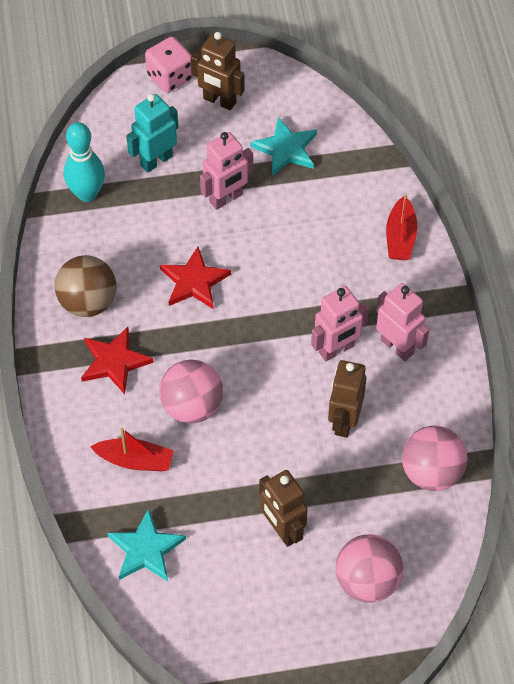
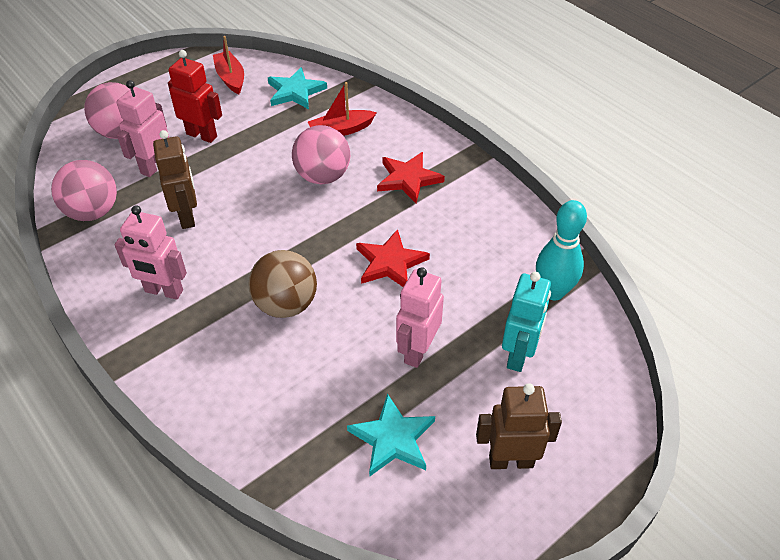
camera: 150 degrees right, 10 degrees down
brown ball [55,255,116,317] -> brown ball moved to [248,250,317,318]
pink dice [145,37,193,93] -> none
brown robot [259,470,308,547] -> red robot [168,50,222,143]
pink robot [311,286,369,361] -> pink robot moved to [117,80,169,177]
red boat [386,194,417,260] -> red boat moved to [213,36,244,94]

